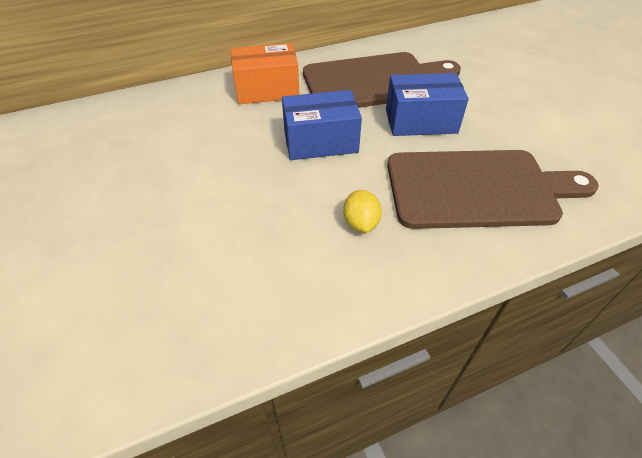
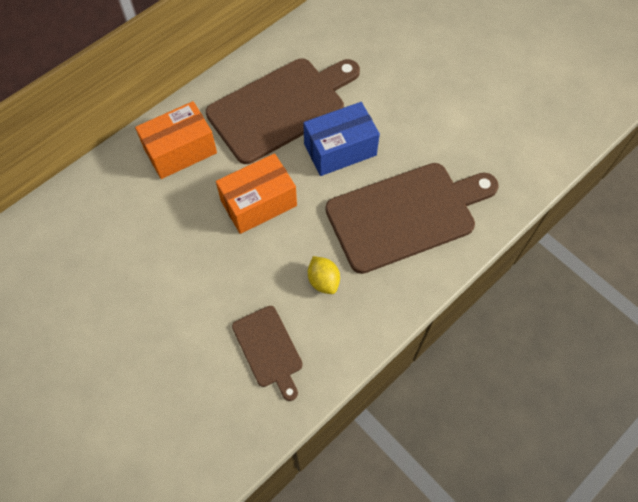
camera: 20 degrees left, 15 degrees up
blue box [282,90,362,160] -> orange box [216,153,297,234]
none -> brown cutting board [232,306,303,401]

